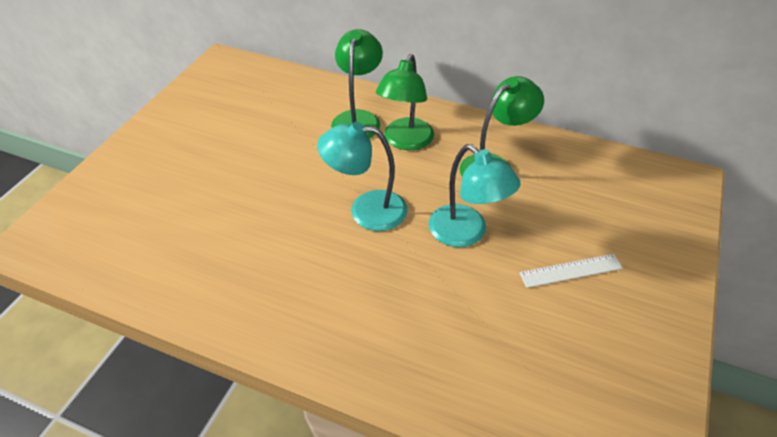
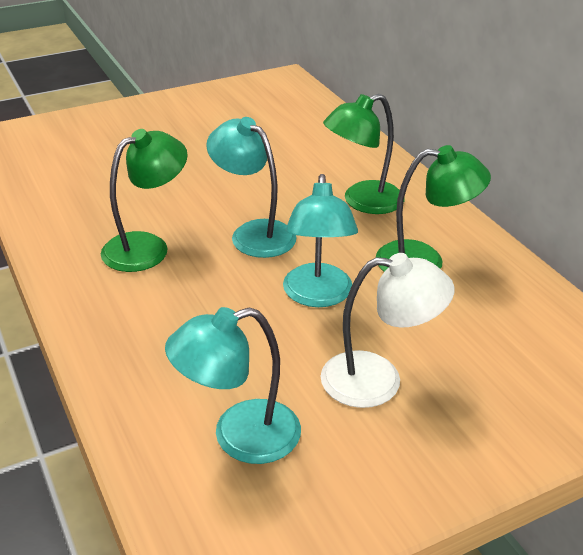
camera: 40 degrees right, 10 degrees down
green lamp [331,29,383,139] -> green lamp moved to [101,129,188,272]
white ruler [519,254,623,288] -> white lamp [321,253,454,408]
none -> turquoise lamp [165,307,301,464]

